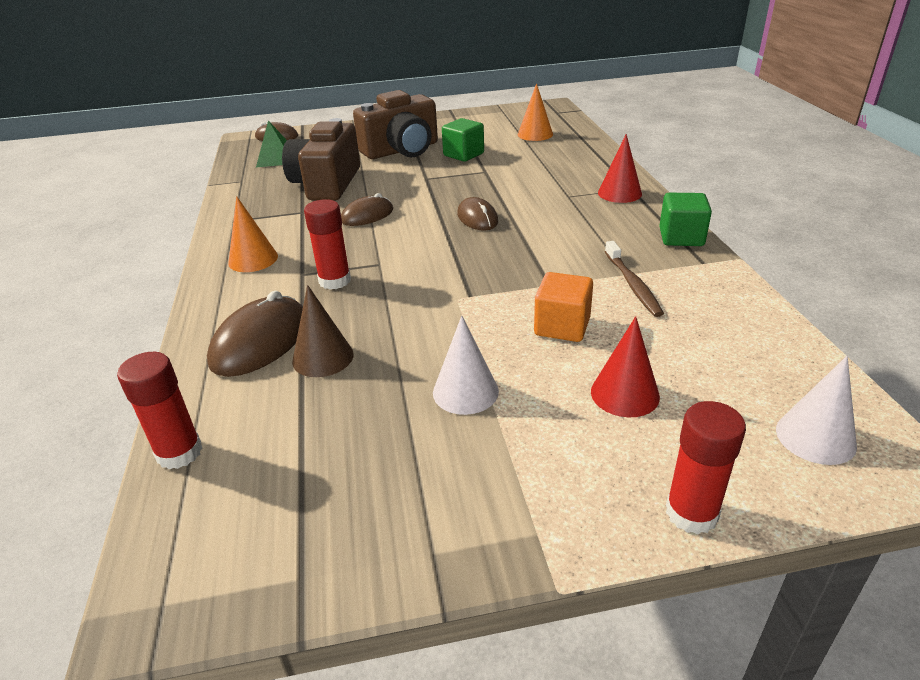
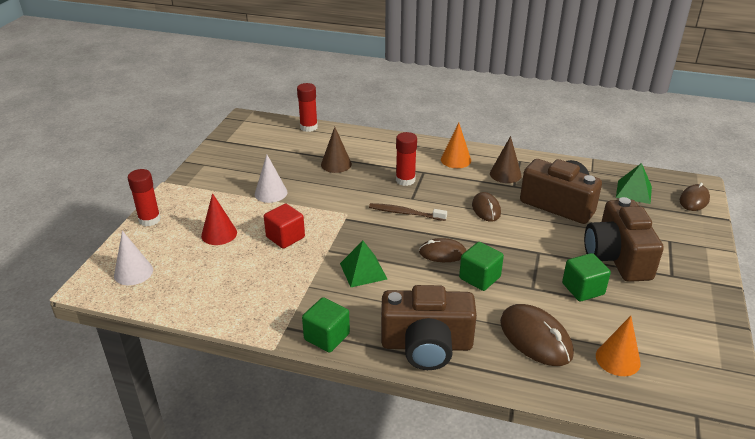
camera: 115 degrees right, 0 degrees up
brown mouse [207,291,303,377] -> brown mouse moved to [500,304,574,366]
orange cube [534,272,593,342] -> red cube [264,204,305,249]
red cone [598,134,642,203] -> brown camera [381,285,477,370]
brown toothbrush [605,241,664,317] -> brown toothbrush moved to [369,203,447,221]
none -> green pyramid [340,241,387,287]
none -> green cube [459,242,504,291]
none -> brown cone [490,136,522,183]

